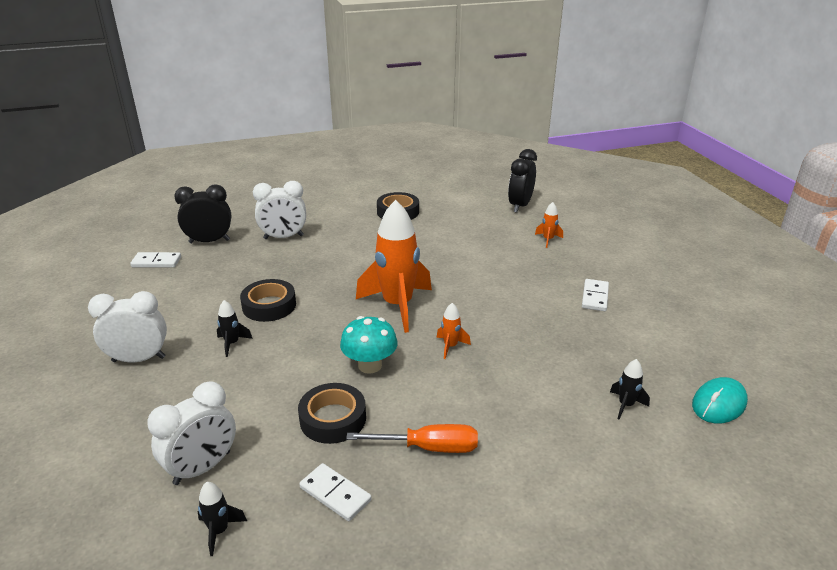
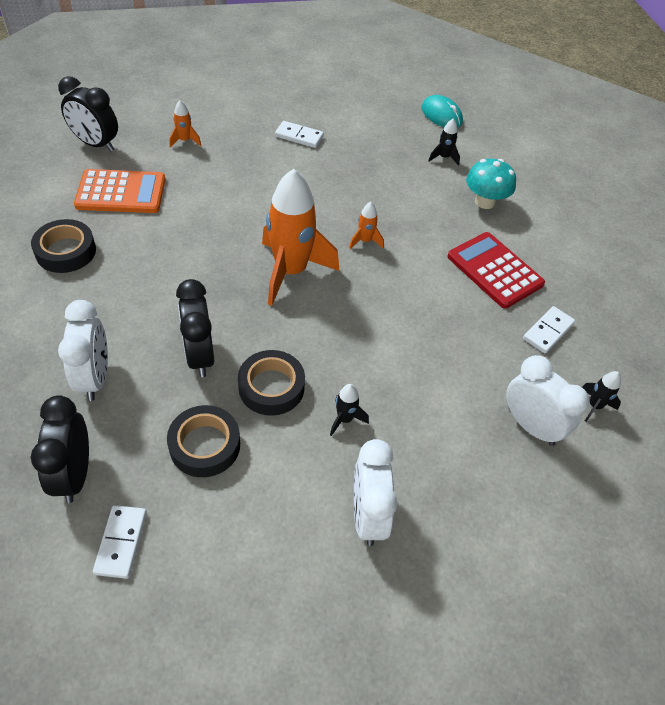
camera: 90 degrees left, 20 degrees up
black tape [298,383,366,444] -> black tape moved to [167,405,240,477]
turquoise mushroom [340,316,398,374] -> turquoise mushroom moved to [466,159,516,209]
orange screwdriver [346,424,478,453] -> red calculator [447,232,545,309]
none -> orange calculator [74,169,166,213]
none -> black clock [176,279,214,377]

